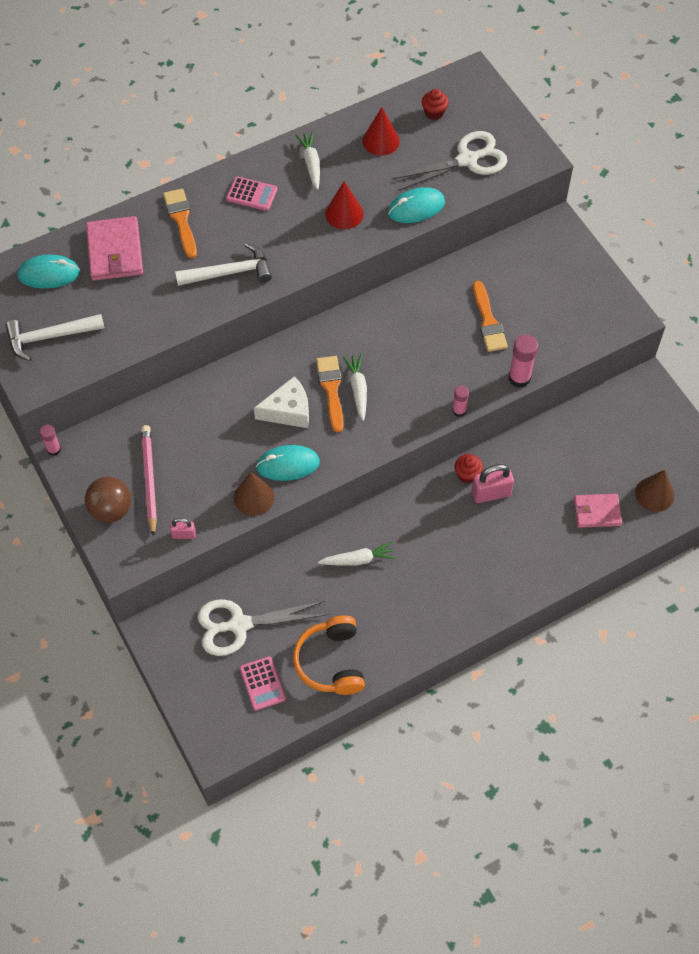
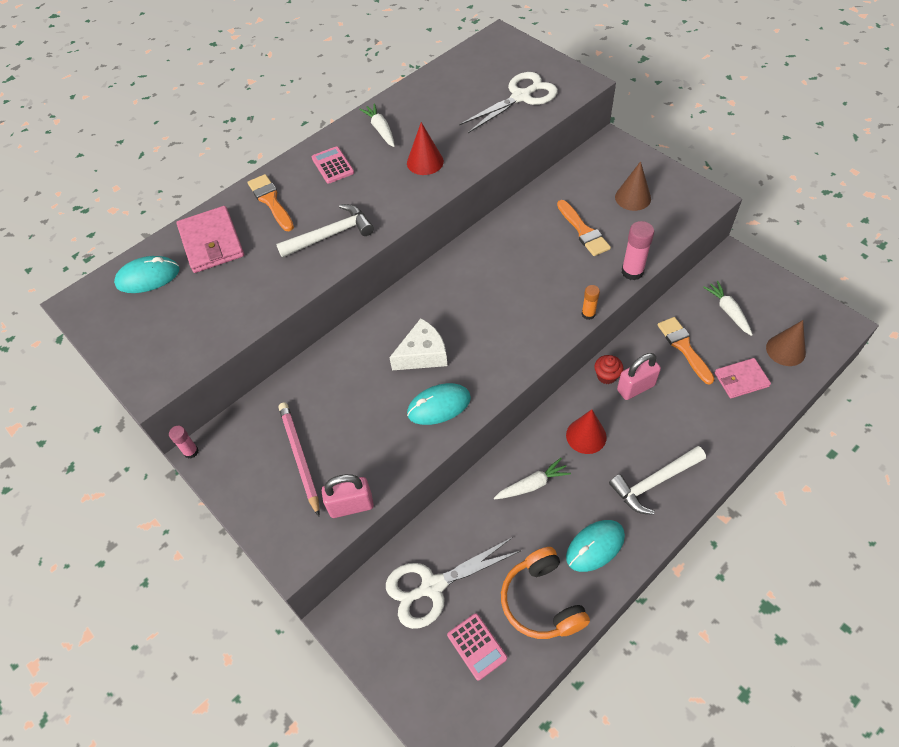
camera: 10 degrees left, 5 degrees down
white hammer [5,314,104,361] -> white hammer moved to [609,446,706,515]
brown ball [85,477,131,523] -> none
pink padlock [170,518,196,539] -> pink padlock [322,474,374,518], size x1.72
pink calculator [226,177,277,211] -> pink calculator turned 120 degrees counterclockwise [312,146,354,184]
brown cone [234,472,274,516] -> brown cone moved to [615,161,651,211]
orange brush [316,356,343,432] -> orange brush moved to [658,317,714,385]
white carrot [343,354,367,421] -> white carrot moved to [703,281,753,336]
red cone [362,107,400,156] -> red cone moved to [566,410,607,454]
turquoise mouse [388,187,445,223] -> turquoise mouse moved to [566,520,625,572]
red cupcake [422,89,449,120] -> none
pink glue stick [452,385,469,417] -> orange glue stick [582,285,600,320]

